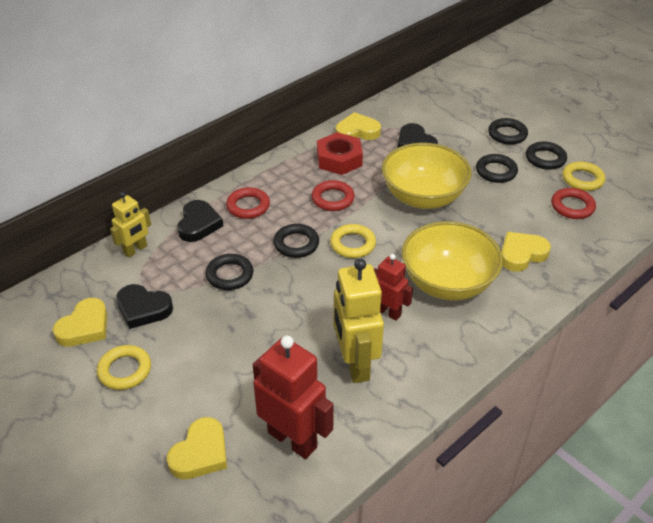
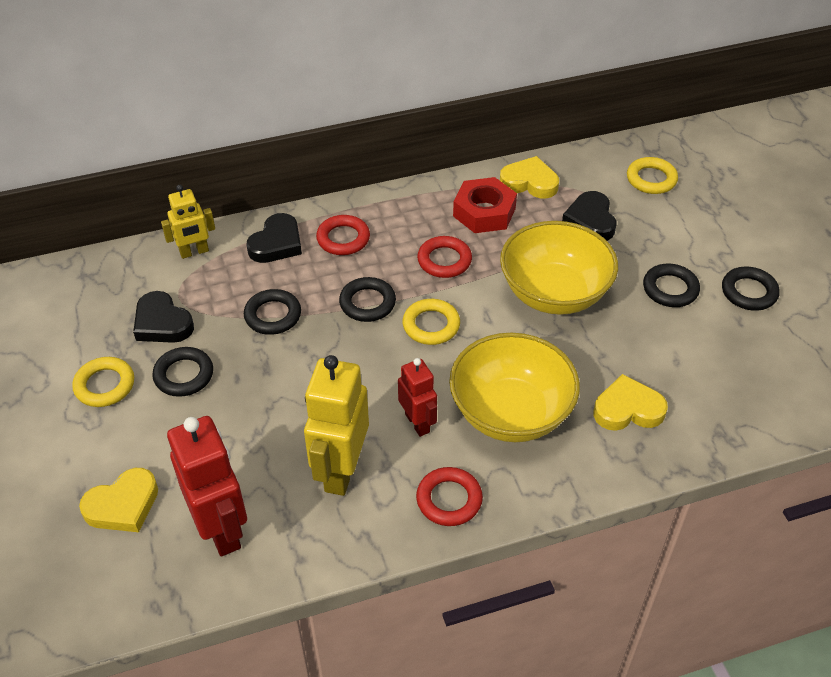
camera: 25 degrees right, 5 degrees up
yellow heart [53,298,107,347] -> none
black ring [488,118,528,145] -> black ring moved to [152,347,213,397]
red ring [551,188,596,219] -> red ring moved to [416,467,483,526]
yellow ring [562,161,605,191] -> yellow ring moved to [627,157,678,194]

